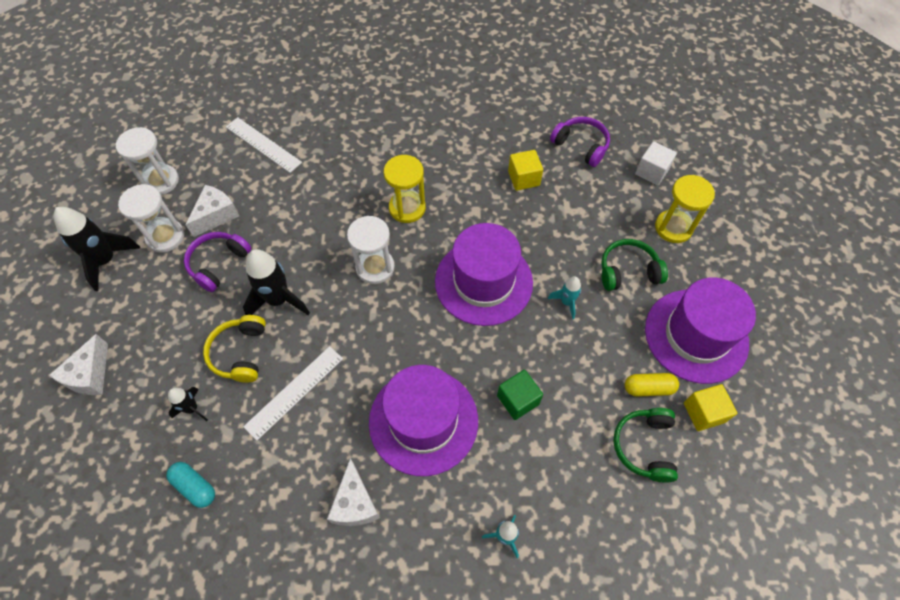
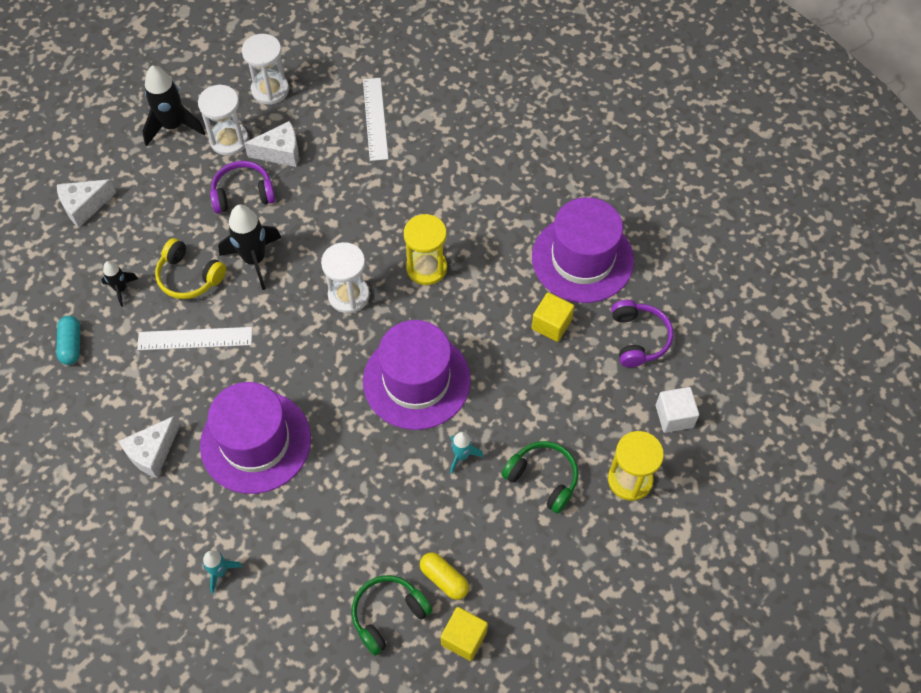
camera: 45 degrees right, 0 degrees up
yellow headphones [203,315,266,383] -> yellow headphones turned 105 degrees counterclockwise [155,238,226,299]
green cube [497,370,543,420] -> none
purple hat [645,277,756,384] -> purple hat moved to [532,197,634,303]

